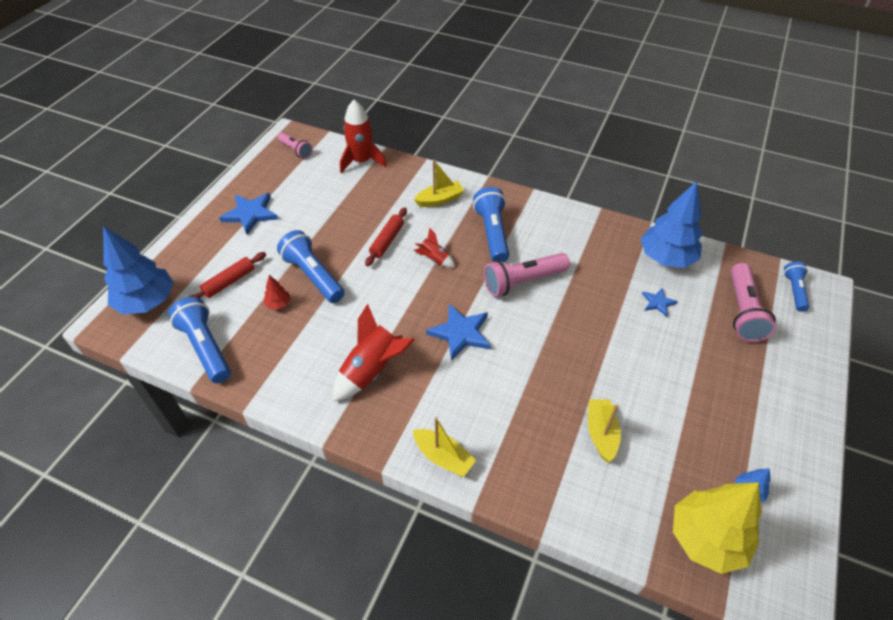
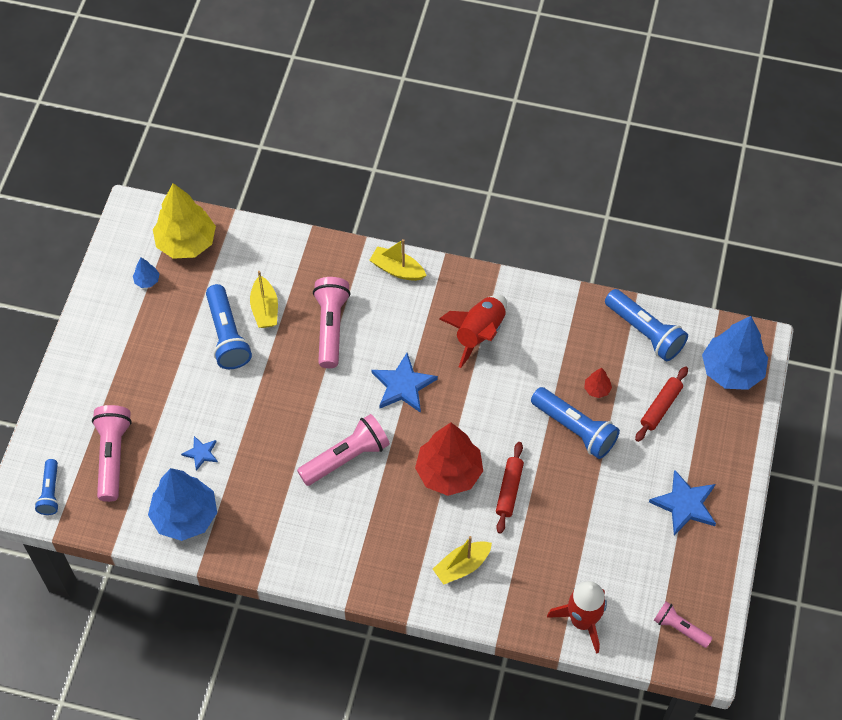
camera: 170 degrees right, 10 degrees up
red rocket [414,228,455,268] -> red tree [415,423,483,496]
blue flashlight [473,187,509,262] -> blue flashlight moved to [206,284,252,369]
none -> pink flashlight [313,277,350,368]

